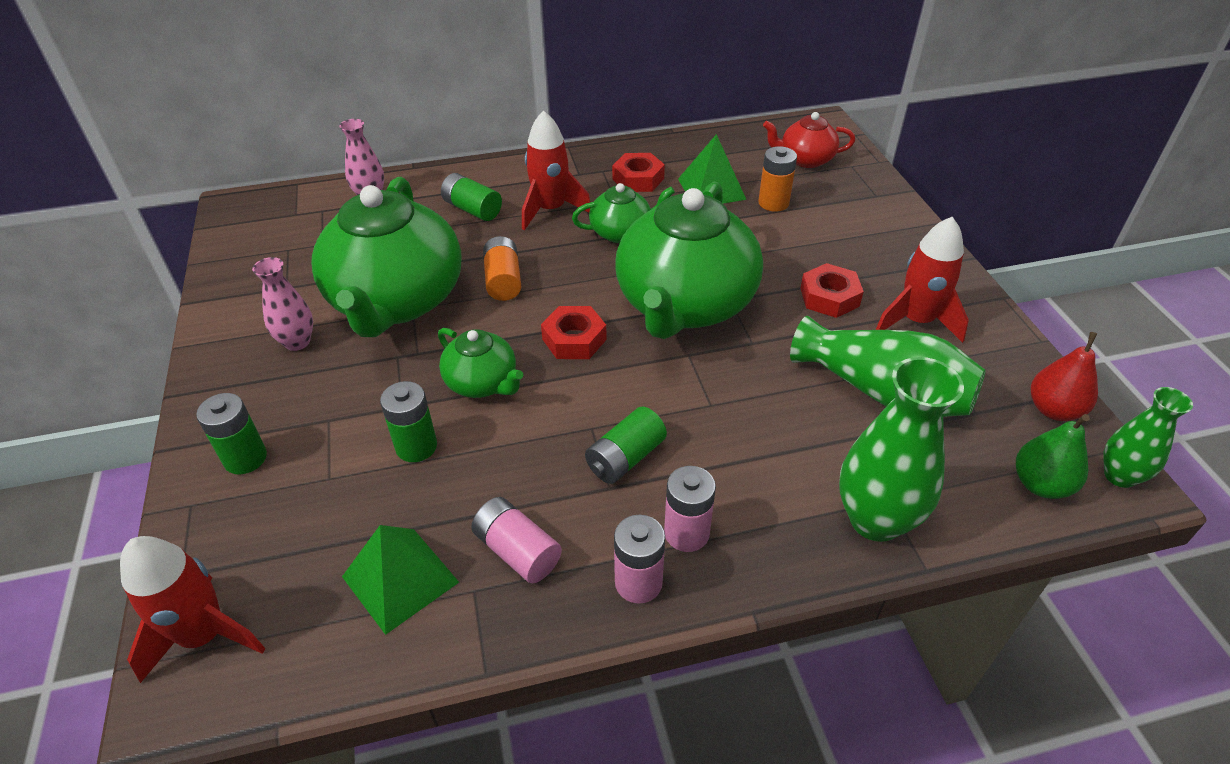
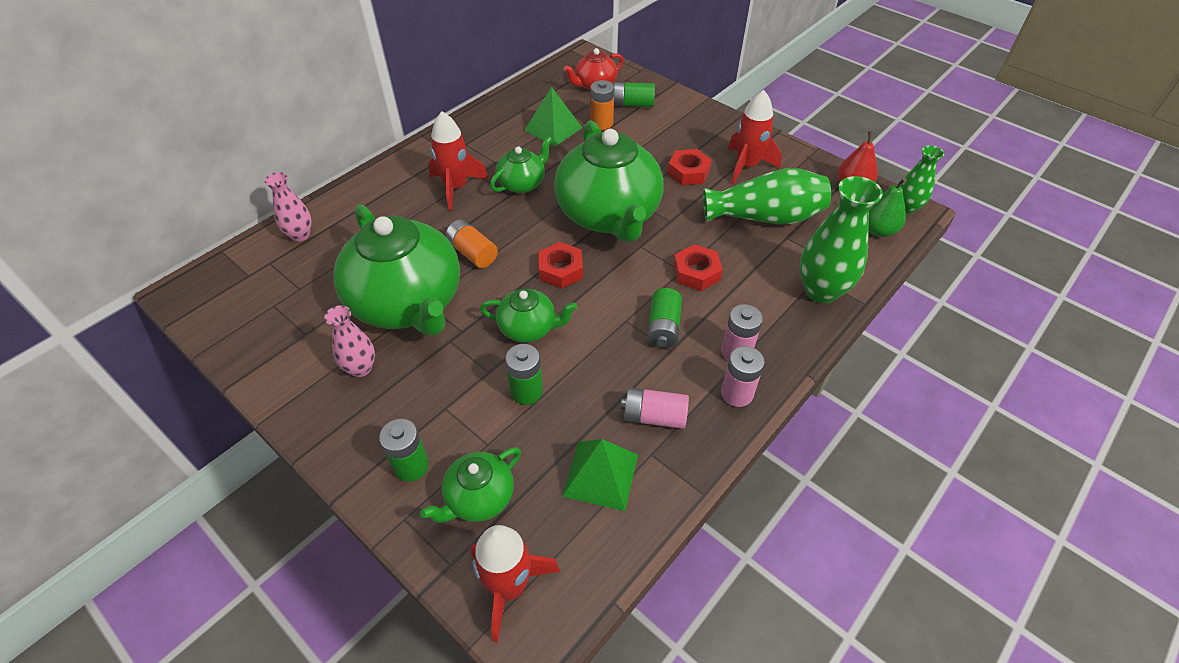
camera: 35 degrees left, 5 degrees up
green battery [441,173,502,221] -> green battery moved to [614,82,655,107]
red nut [612,153,665,192] -> red nut moved to [673,245,723,291]
none -> green teapot [420,447,521,523]

